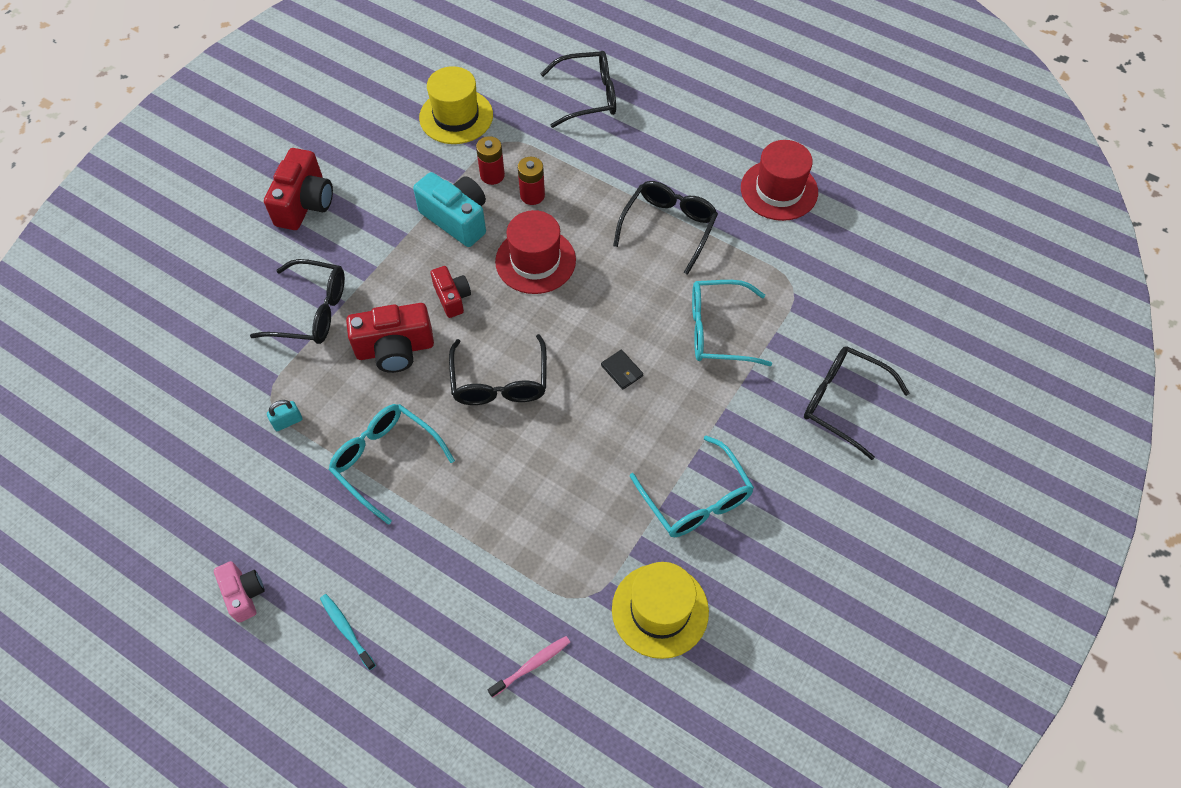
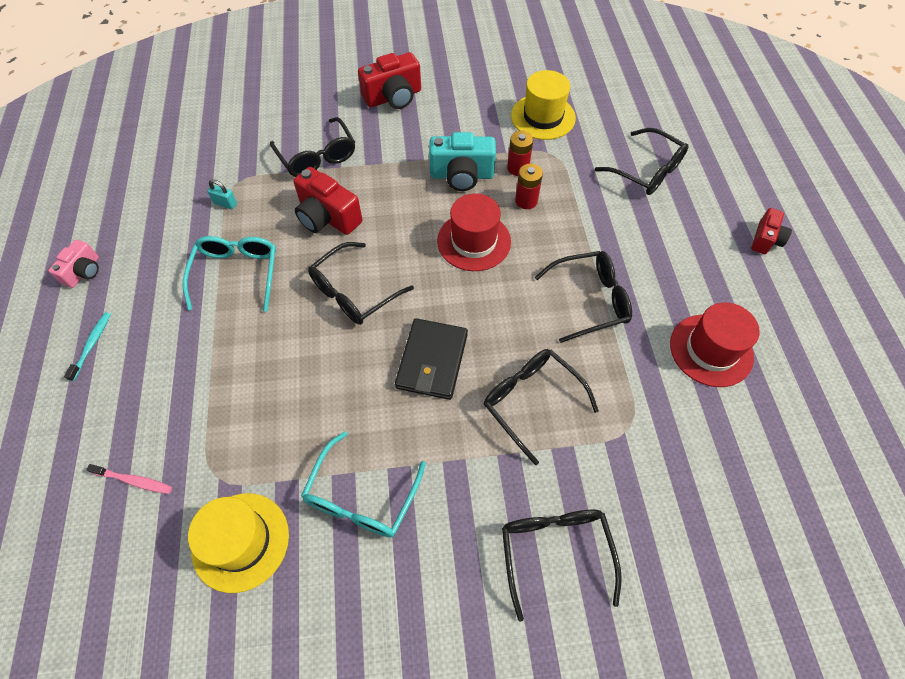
camera: 50 degrees right, 0 degrees up
turquoise camera [413,172,486,247] -> turquoise camera turned 90 degrees clockwise [429,132,496,191]
red camera [431,266,471,318] -> red camera moved to [751,208,792,254]
black wallet [601,350,643,390] -> black wallet [395,318,468,400], size x2.20
turquoise glasses [692,280,772,366] -> black glasses [484,349,599,465]

